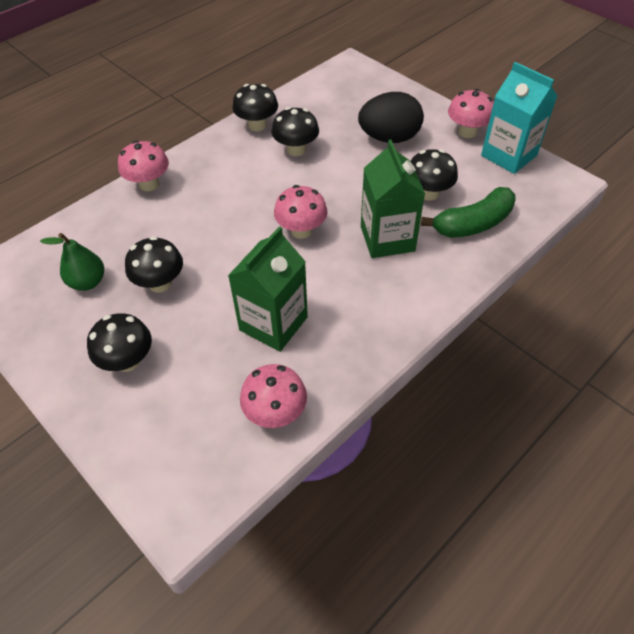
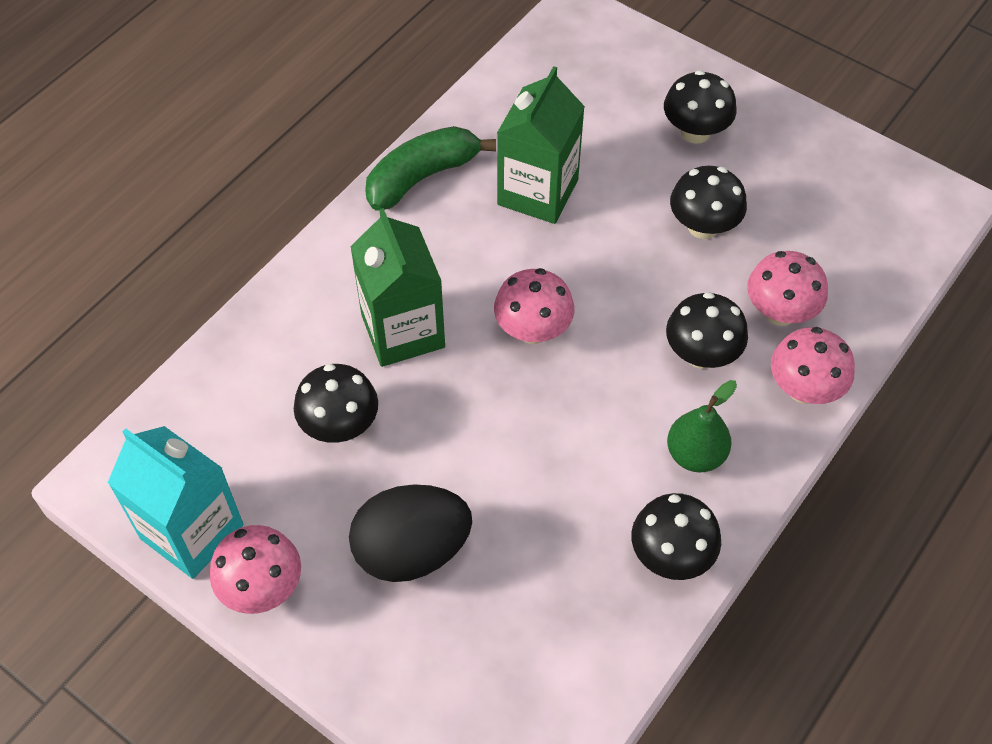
camera: 170 degrees right, 5 degrees up
green pear [40,233,104,291] -> green pear moved to [667,380,737,473]
pink mushroom [240,364,307,428] -> pink mushroom moved to [747,251,828,326]
black mushroom [272,107,319,156] -> black mushroom moved to [666,292,748,369]
green banana [421,187,515,238] -> green banana moved to [365,126,496,211]

